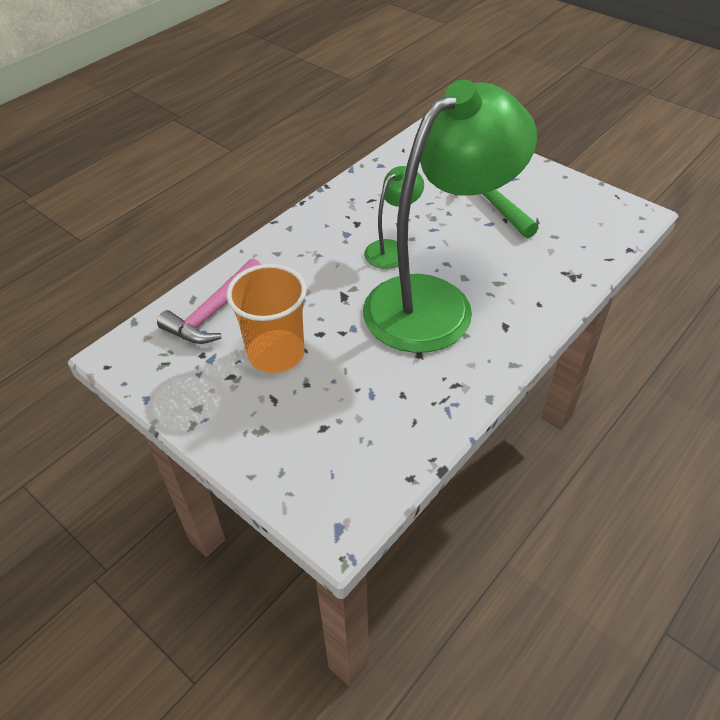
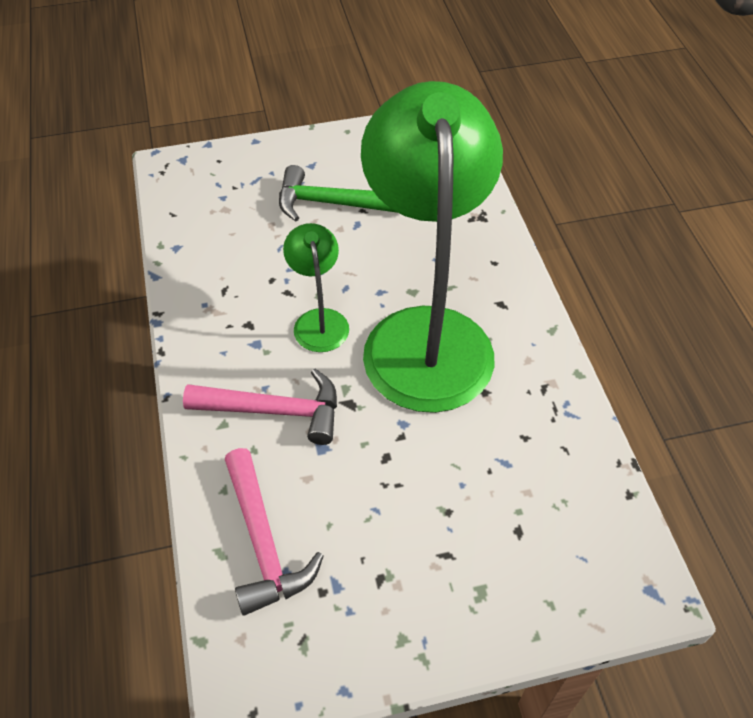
camera: 55 degrees left, 5 degrees up
orange cup [226,264,306,373] -> none
none -> pink hammer [183,369,337,445]

